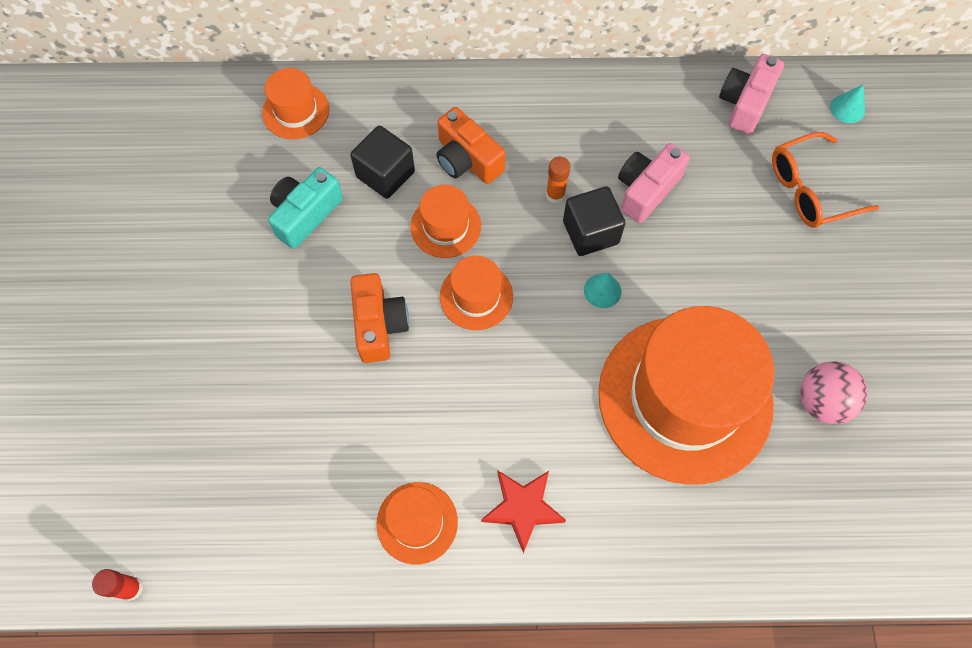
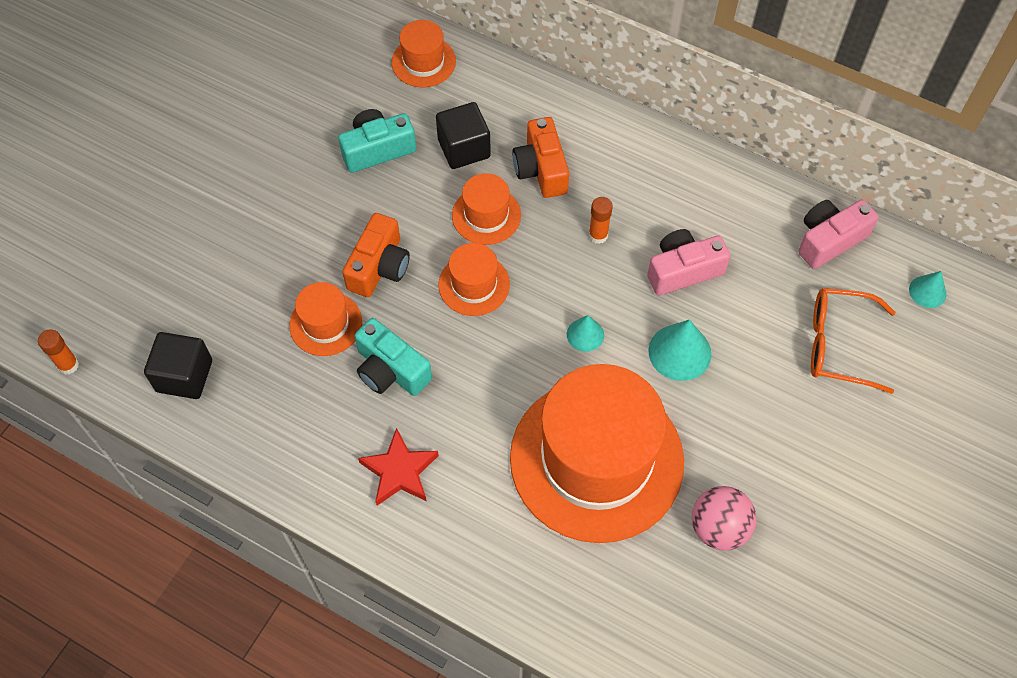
camera: 30 degrees right, 5 degrees down
red glue stick [92,569,143,601] -> orange glue stick [38,329,79,375]
orange hat [376,482,458,565] -> orange hat moved to [289,282,362,356]
black cube [563,186,626,256] -> black cube moved to [144,332,212,399]
none -> turquoise camera [355,318,432,396]
none -> turquoise cone [648,319,711,381]

